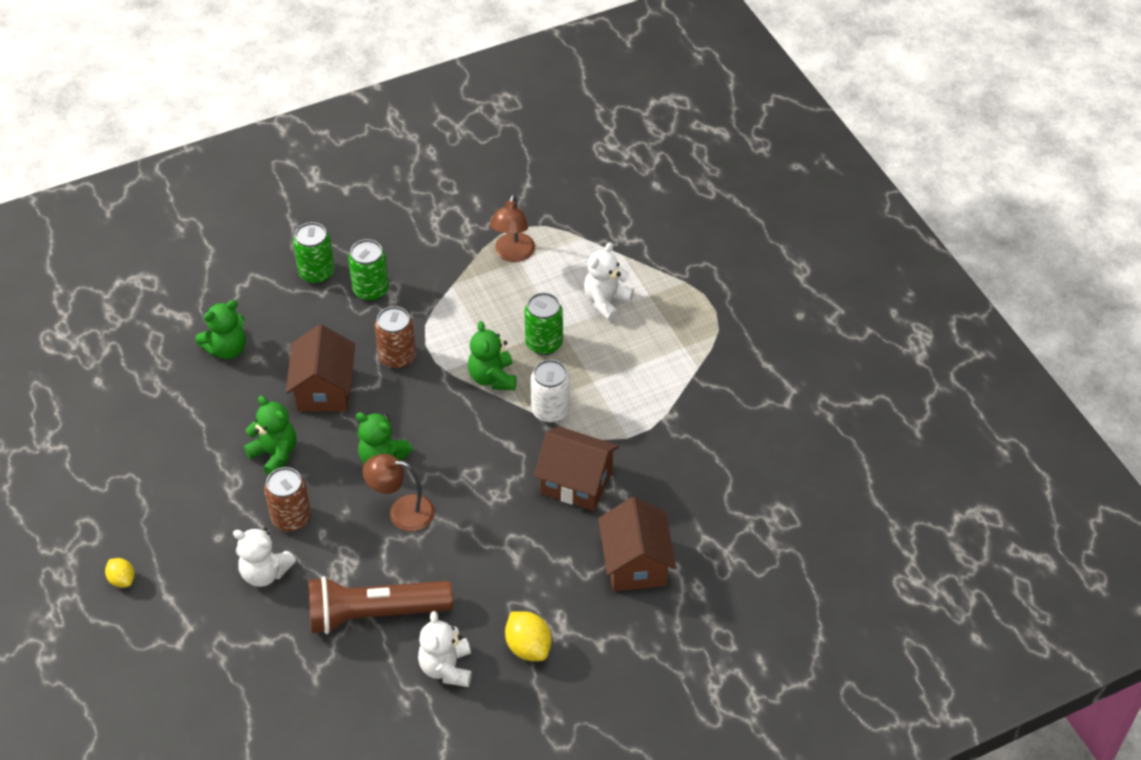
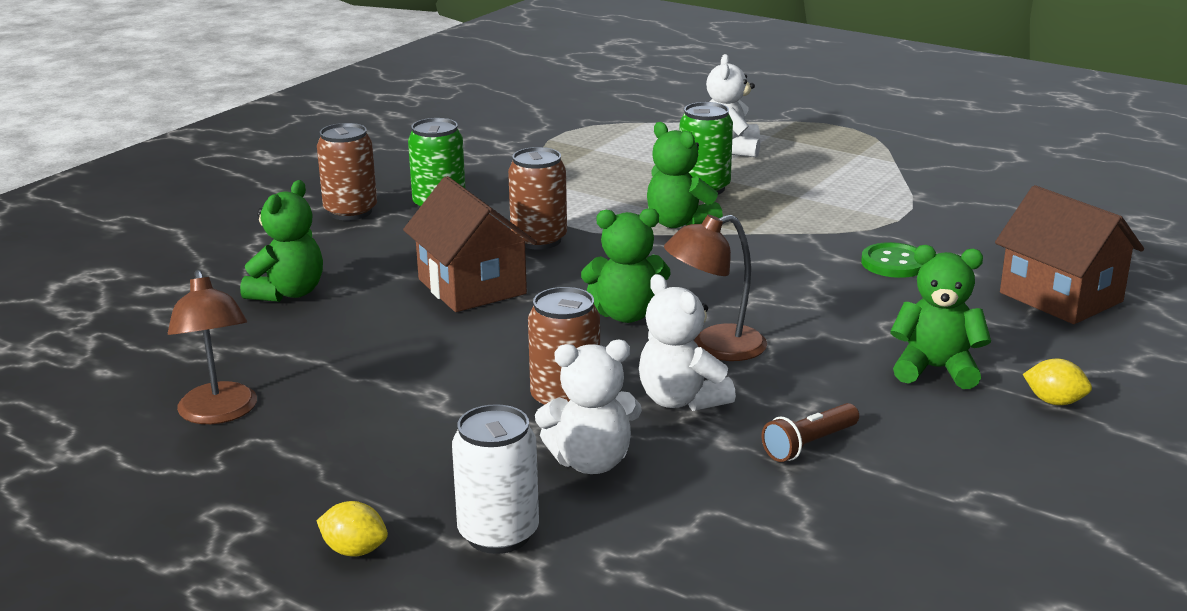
camera: 30 degrees left, 25 degrees down
green teddy bear [244,396,296,475] -> green teddy bear moved to [890,245,991,389]
green can [293,222,335,284] -> brown can [317,123,377,220]
brown flashlight [308,576,453,634] -> brown flashlight [762,403,859,462], size x0.44
white teddy bear [418,611,472,687] -> white teddy bear moved to [639,274,736,411]
brown lamp [490,194,535,262] -> brown lamp moved to [168,270,257,424]
yellow lemon [505,611,551,661] -> yellow lemon [1023,359,1092,405], size x0.63
white can [531,360,570,423] -> white can moved to [452,404,539,554]
brown house [534,426,619,511] -> green button [861,242,922,278]

